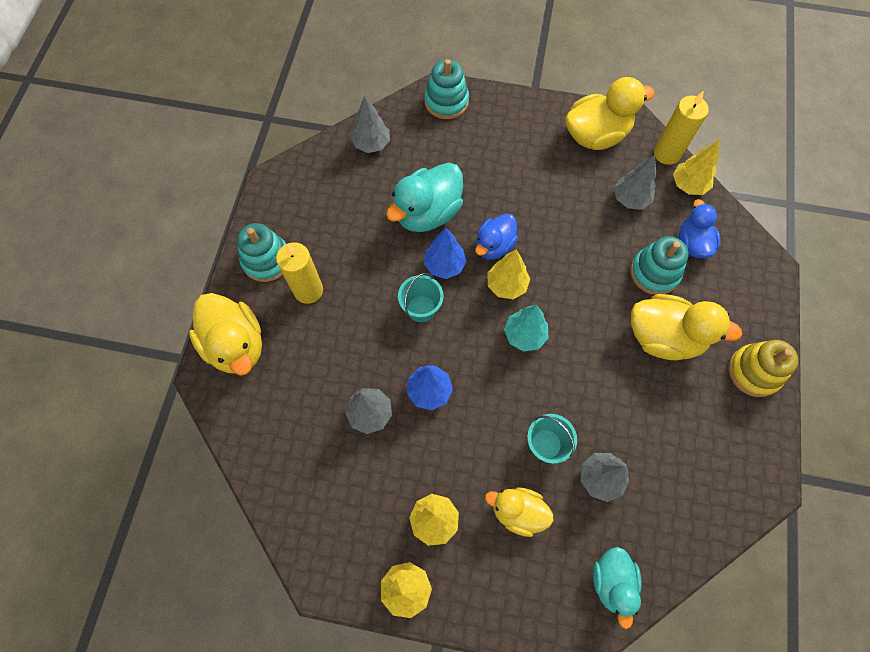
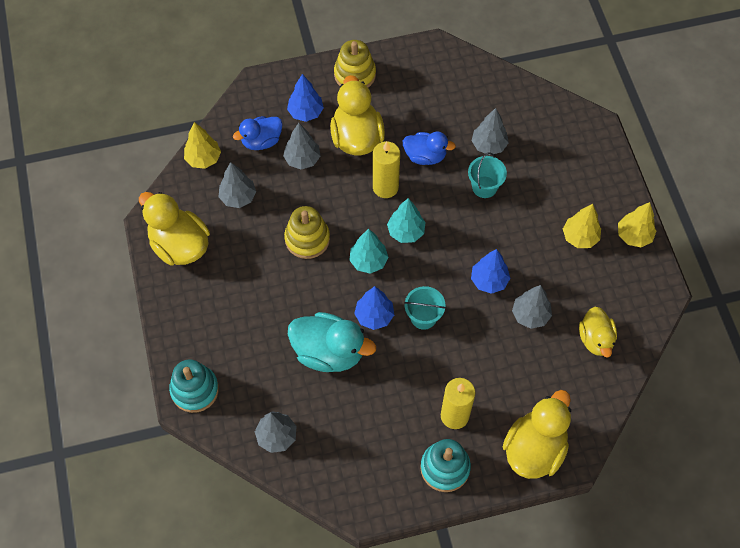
camera: 115 degrees left, 5 degrees down
blue duck [475,213,518,260] -> blue duck moved to [403,132,456,165]
yellow duck [485,487,553,537] -> yellow duck moved to [579,307,617,358]
yellow tree [487,250,530,299] -> turquoise tree [349,229,388,274]
turquoise duck [593,547,641,629] -> none
turquoise stacking toy [630,236,689,295] -> grey tree [283,123,320,170]
yellow candle [654,91,709,165] -> yellow candle moved to [373,141,400,198]
none -> yellow stacking toy [284,206,330,259]
none -> blue tree [287,74,324,122]

